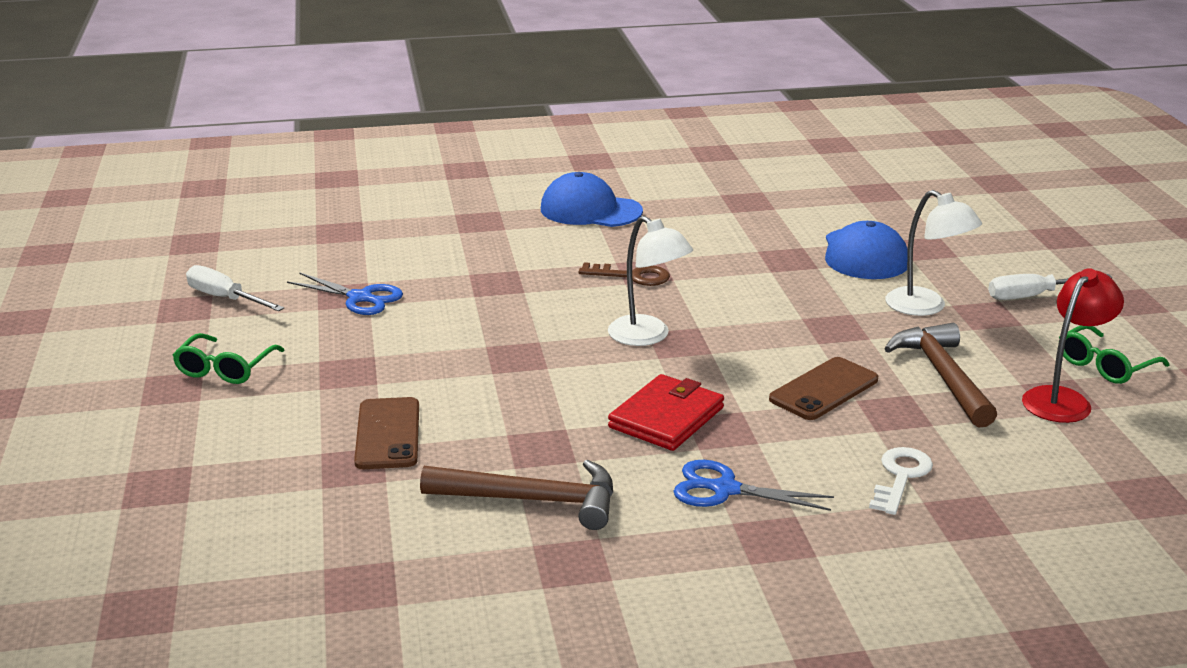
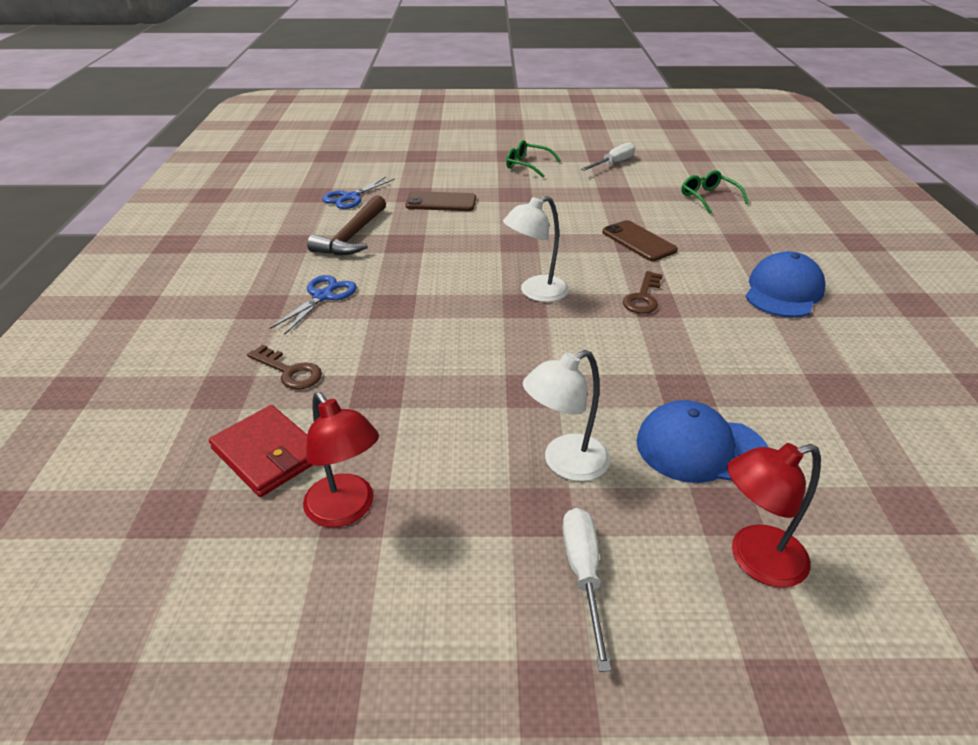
camera: 100 degrees right, 10 degrees up
blue scissors [287,272,403,315] -> blue scissors moved to [322,177,395,209]
red wallet [608,374,724,451] -> red wallet moved to [209,405,313,497]
brown phone [769,357,878,420] -> brown phone moved to [602,220,678,261]
white key [869,447,933,515] -> brown key [247,345,322,390]
brown hammer [884,323,997,427] -> none
green glasses [1059,325,1169,384] -> green glasses moved to [681,170,749,214]
none -> red lamp [727,443,821,588]

